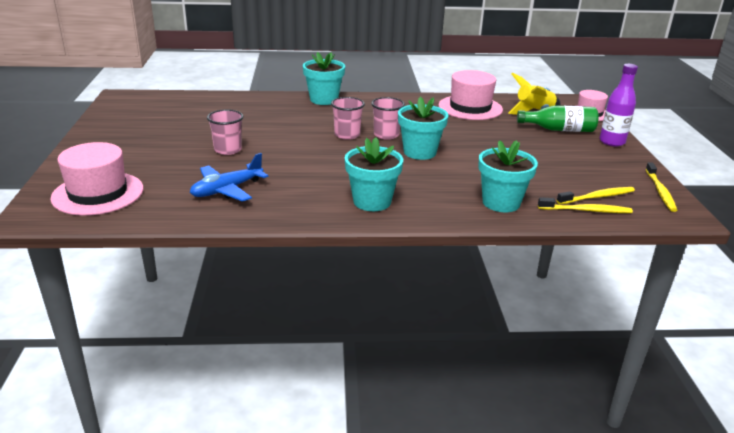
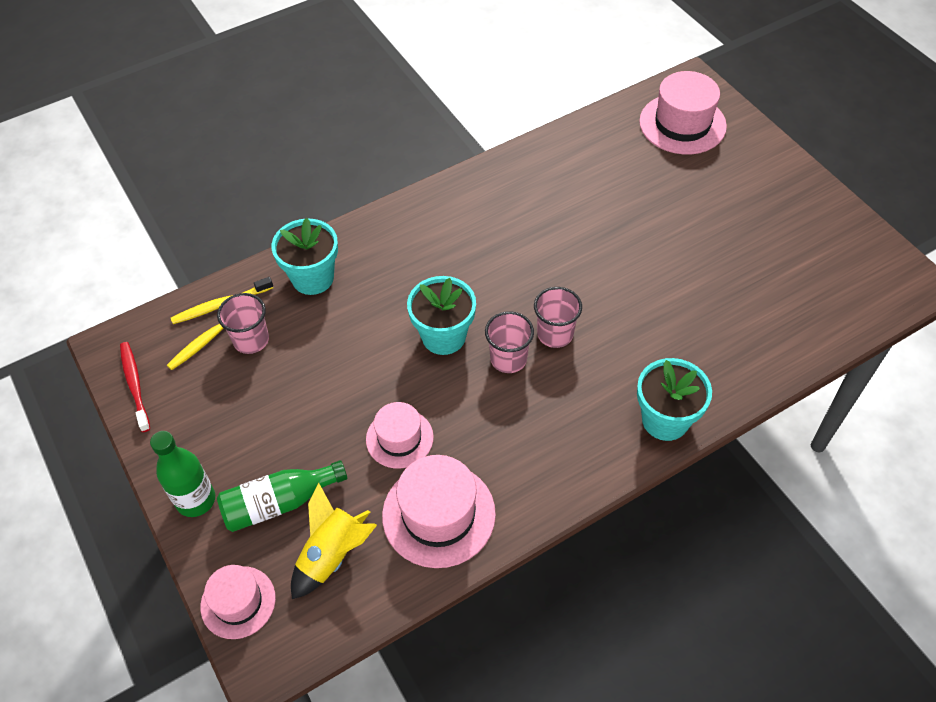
camera: 155 degrees right, 25 degrees up
blue plane [190,153,268,202] -> none
pink cup [207,109,244,155] -> pink cup moved to [217,293,269,354]
turquoise flower pot [345,137,403,211] -> none
purple bottle [600,64,638,147] -> green bottle [150,431,215,517]
yellow toothbrush [646,162,677,212] -> red toothbrush [120,342,150,432]
none -> pink hat [366,402,434,469]

